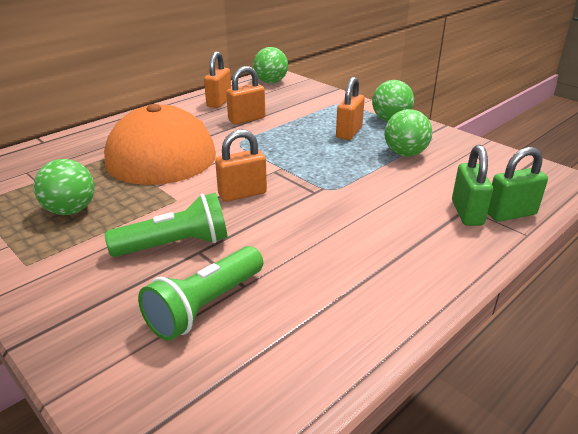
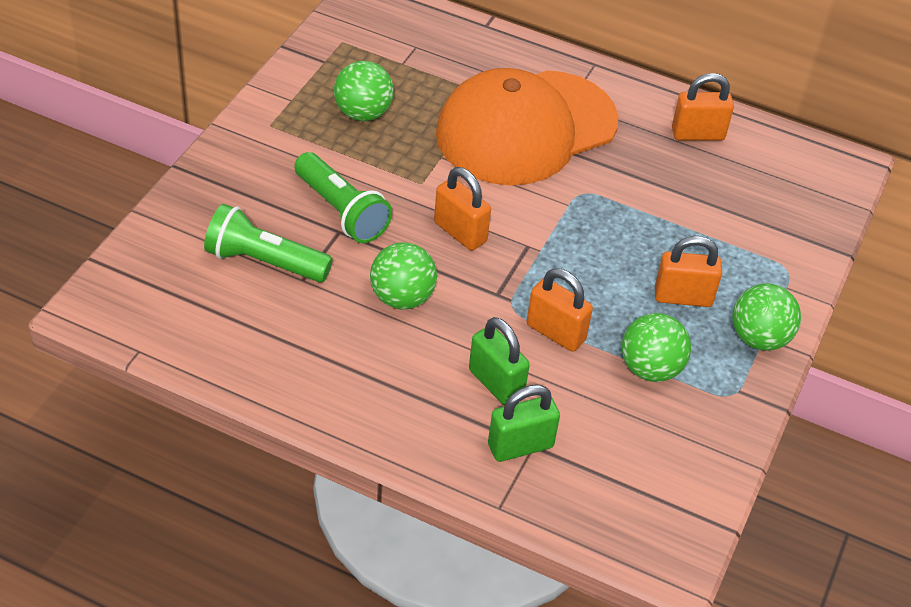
camera: 65 degrees right, 15 degrees up
orange padlock [226,66,265,125] -> orange padlock moved to [527,268,593,352]
green ball [253,47,288,83] -> green ball moved to [370,242,437,309]
green padlock [487,147,548,222] -> green padlock moved to [469,317,530,406]

